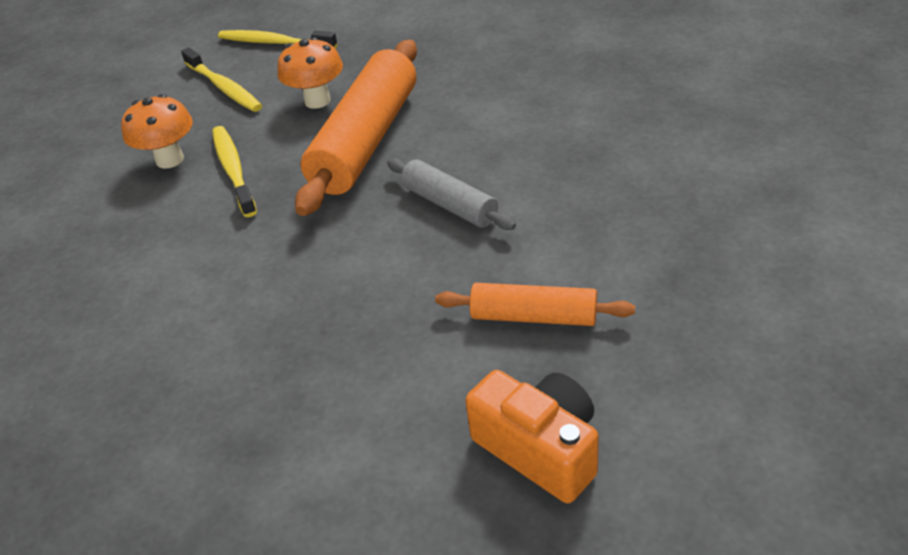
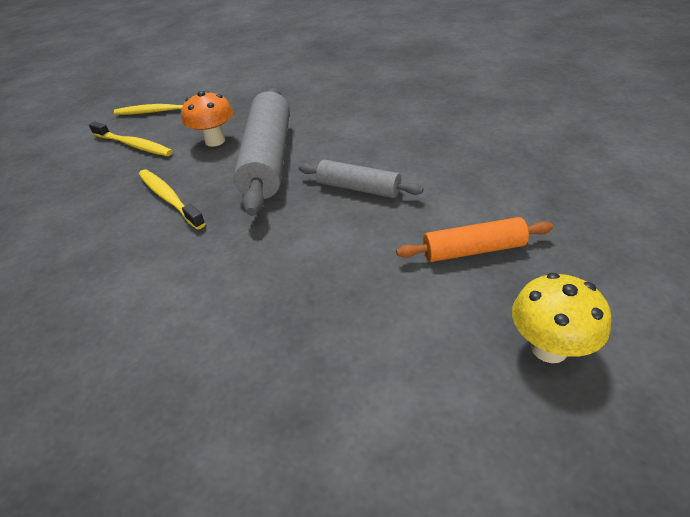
camera: 20 degrees left, 0 degrees up
orange mushroom [121,94,193,169] -> none
orange rolling pin [295,40,417,216] -> grey rolling pin [233,88,290,216]
orange camera [465,370,599,503] -> yellow mushroom [512,273,612,363]

